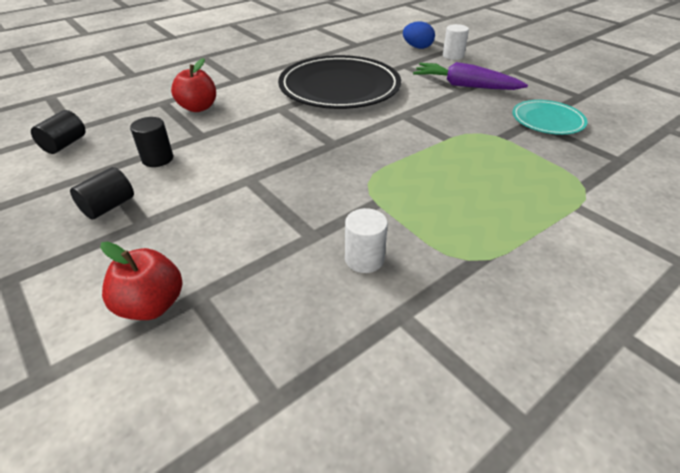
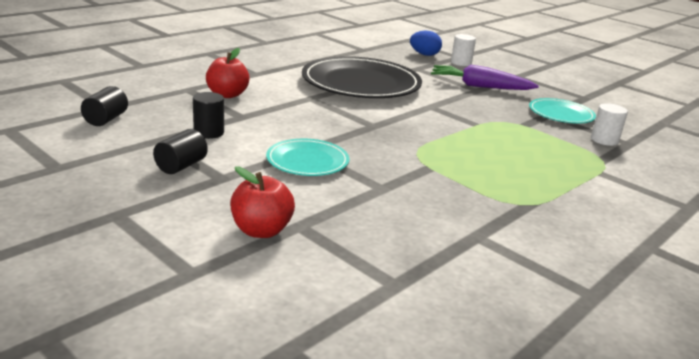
camera: 10 degrees left, 15 degrees down
white cylinder [345,208,388,273] -> white cylinder moved to [591,103,628,146]
none -> turquoise plate [266,139,349,176]

